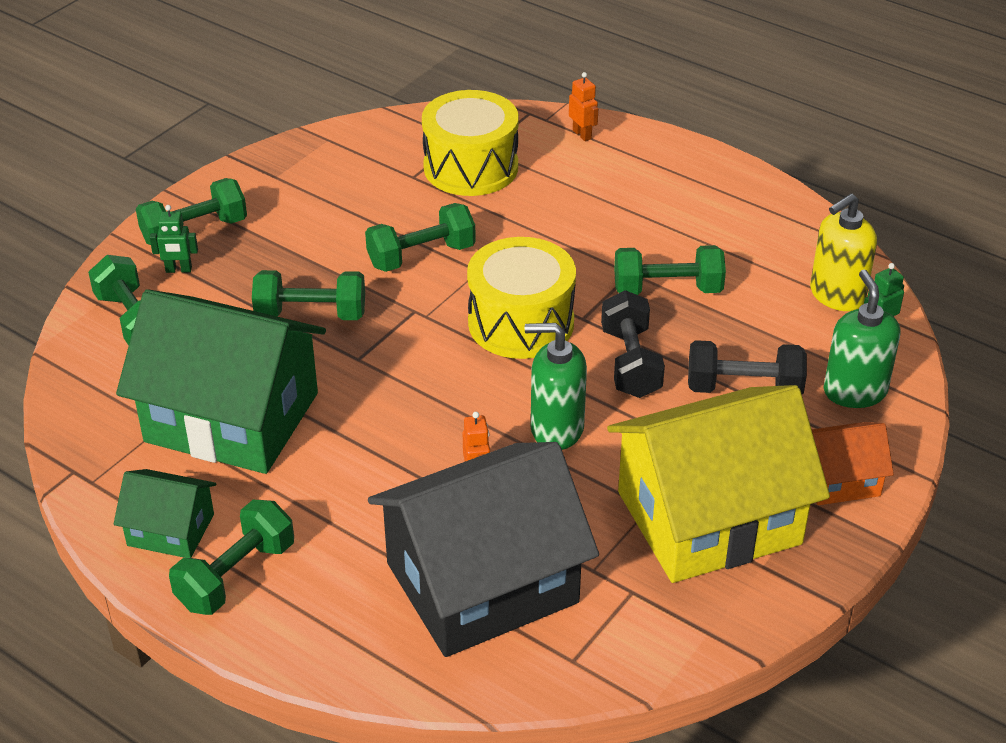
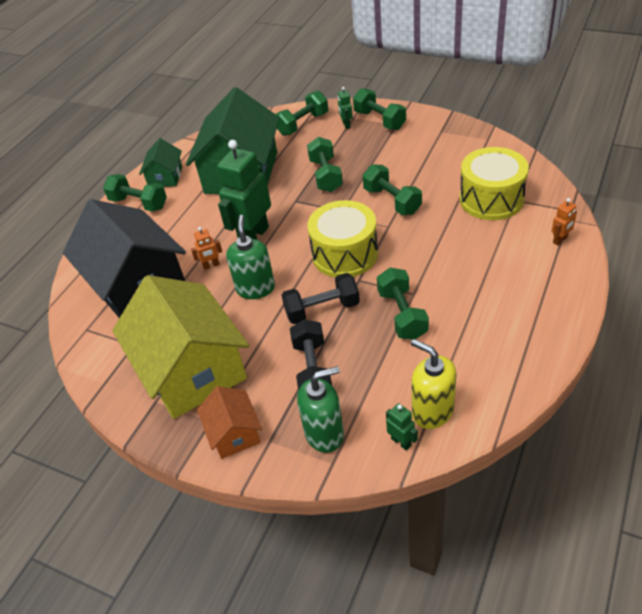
camera: 85 degrees right, 5 degrees up
none -> green robot [217,140,271,239]

